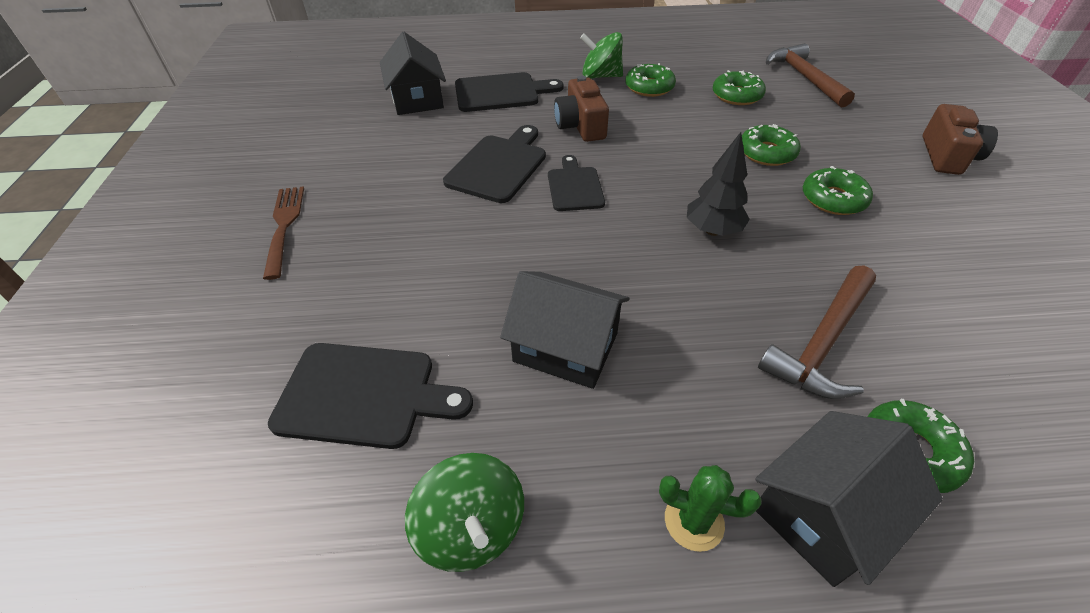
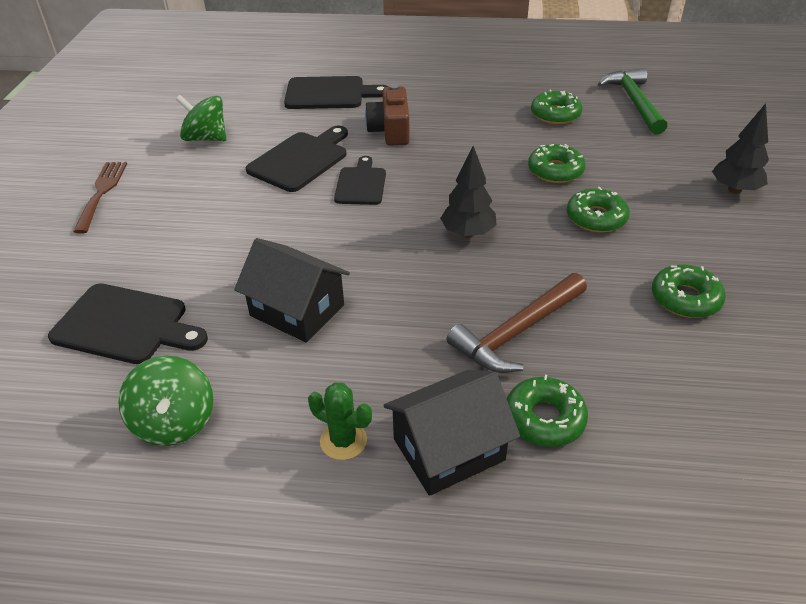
camera: 10 degrees right, 5 degrees down
black house [380,32,446,115] -> none
green spinning top [580,32,623,79] -> green spinning top moved to [176,95,226,141]
green donut [625,63,676,97] -> green donut moved to [652,264,726,318]
brown hammer [766,43,855,108] -> green hammer [598,68,667,135]
brown camera [922,104,998,175] -> black tree [712,103,769,194]

